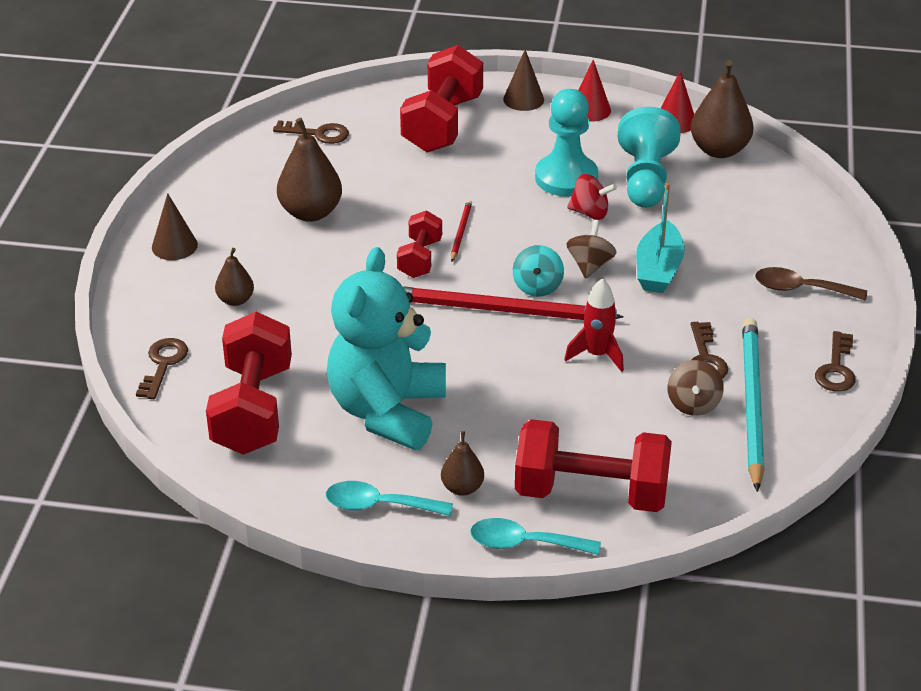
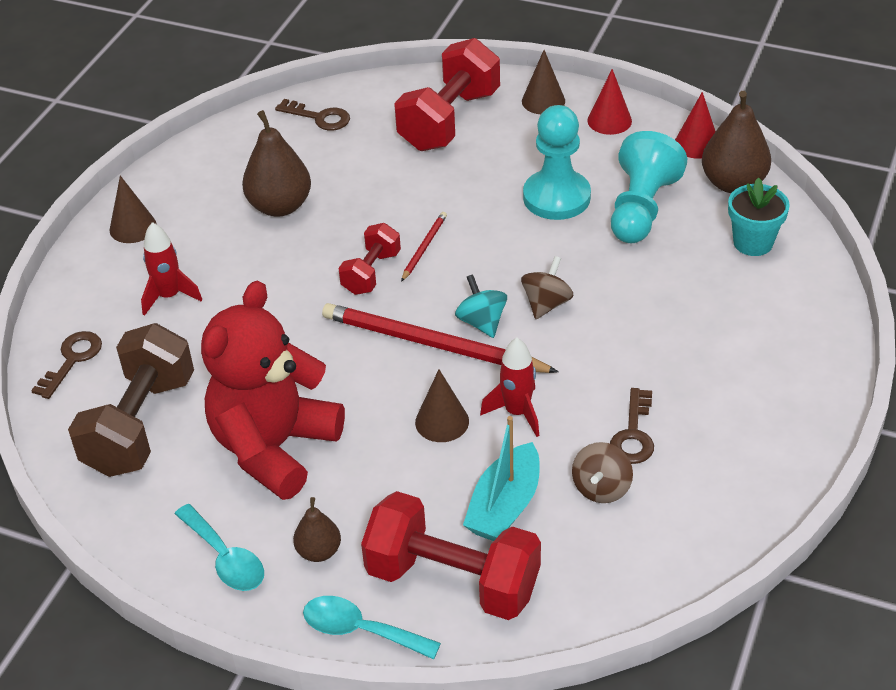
camera: 15 degrees right, 5 degrees up
red dumbbell [206,312,292,454] -> brown dumbbell [68,323,194,477]
brown pear [215,248,254,306] -> red rocket [141,222,202,316]
turquoise spoon [326,481,453,516] -> turquoise spoon turned 150 degrees counterclockwise [175,504,264,591]
turquoise teddy bear [327,247,446,450] -> red teddy bear [201,281,345,500]
turquoise spinning top [513,245,564,297] -> turquoise spinning top turned 135 degrees clockwise [455,274,507,338]
red spinning top [567,174,617,220] -> none
turquoise boat [636,183,685,293] -> turquoise boat moved to [463,416,540,541]
turquoise pencil [742,318,765,492] -> none
brown spoon [755,267,867,301] -> none
brown key [815,331,856,392] -> none
none -> brown cone [415,370,469,442]
none -> turquoise flower pot [728,177,790,256]

